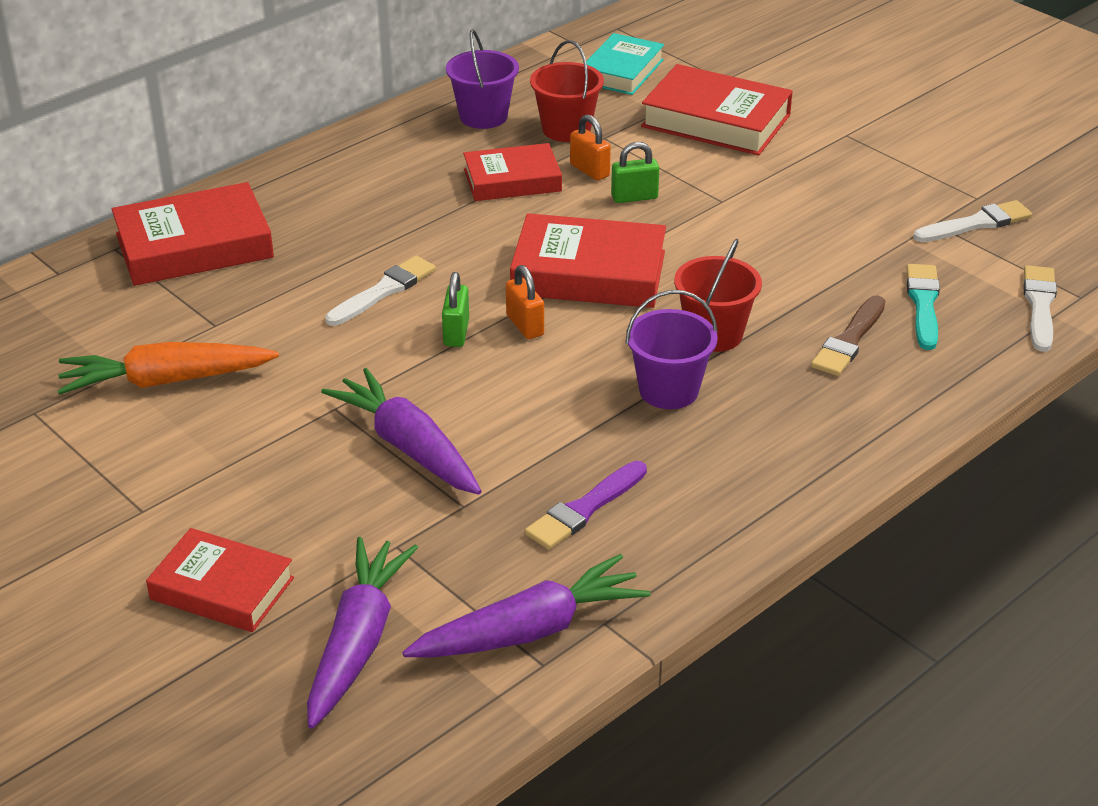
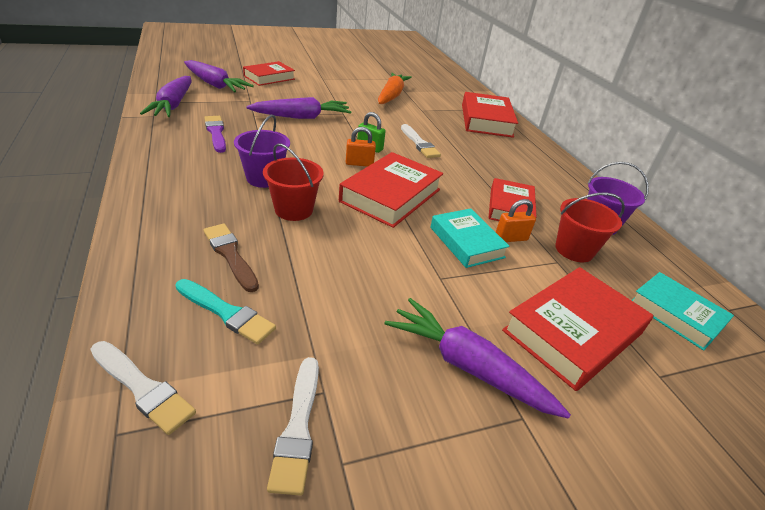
camera: 110 degrees right, 0 degrees up
green padlock [611,142,659,203] -> turquoise book [430,208,510,268]
none -> purple carrot [385,298,571,419]

